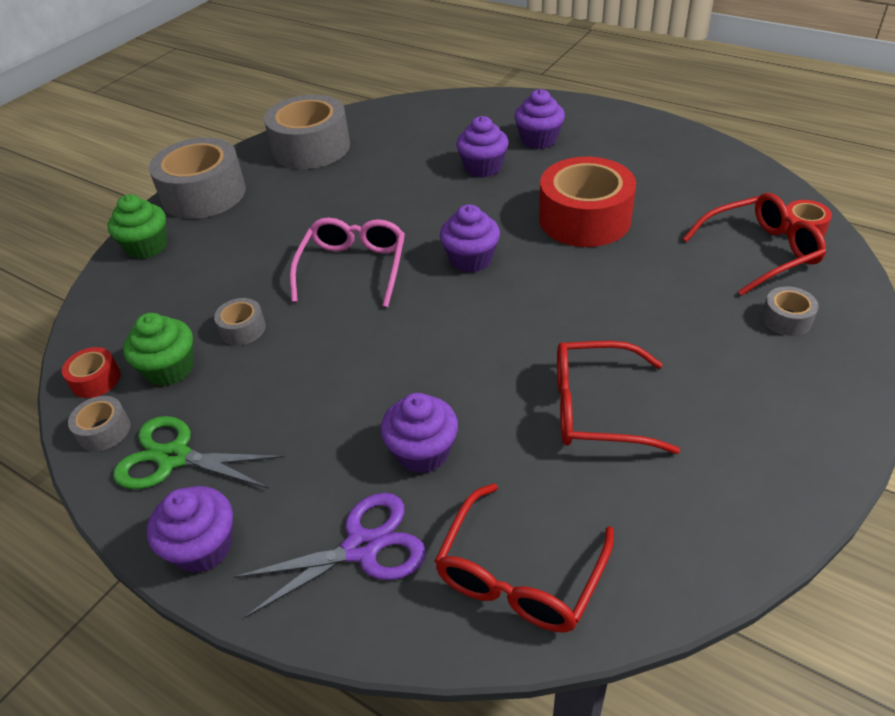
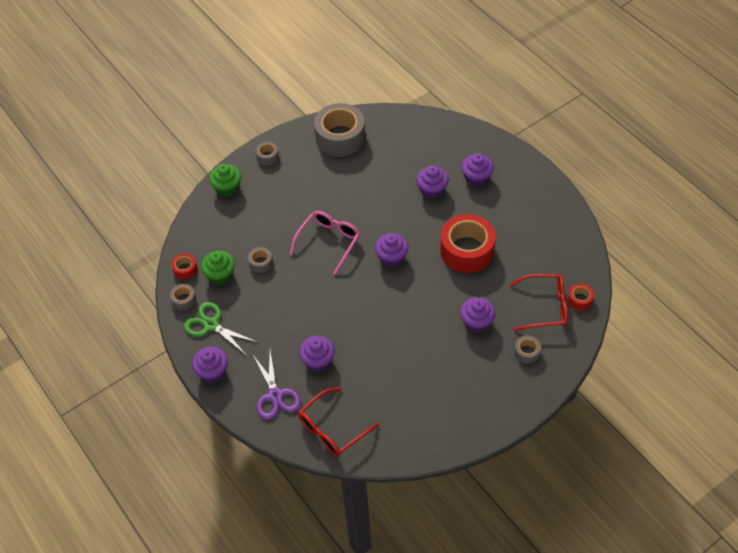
camera: 20 degrees right, 10 degrees up
grey tape [149,137,246,219] -> grey tape [255,142,279,166], size x0.45
purple scissors [233,493,426,618] -> purple scissors turned 75 degrees clockwise [252,351,301,420]
red glasses [557,341,680,454] -> none
none -> purple cupcake [460,297,495,333]

